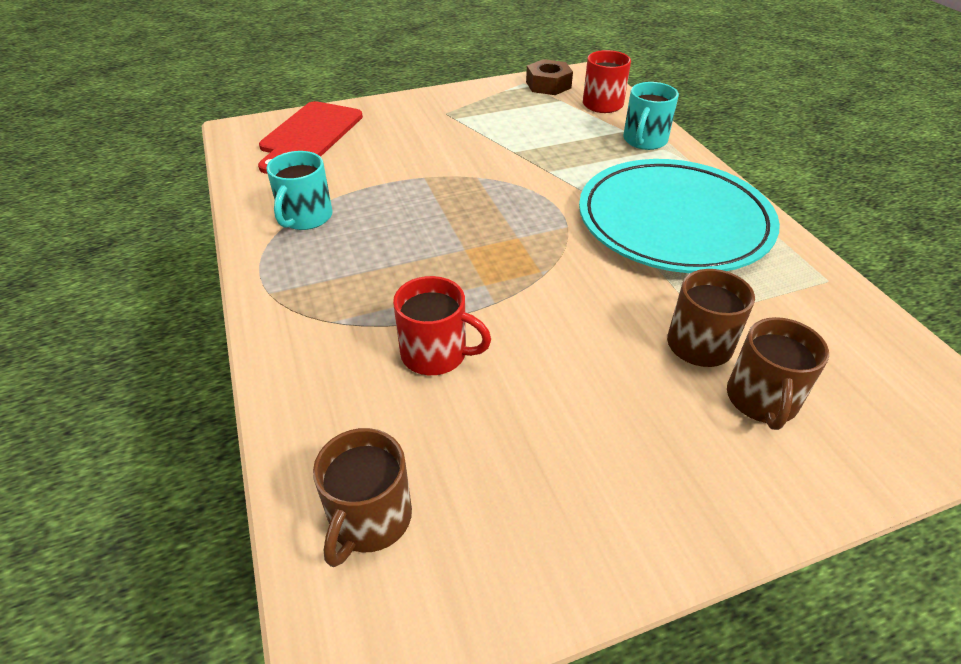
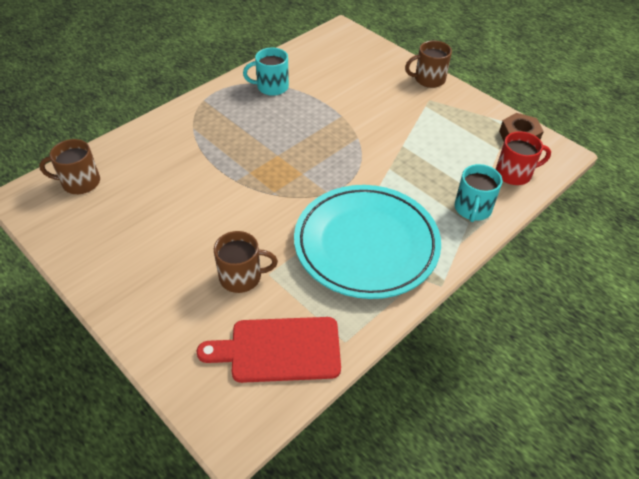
camera: 65 degrees right, 5 degrees up
red cutting board [258,101,363,174] -> red cutting board moved to [197,317,341,383]
red mug [393,276,491,375] -> none
turquoise mug [623,82,679,150] -> turquoise mug turned 75 degrees counterclockwise [455,164,502,222]
brown mug [727,317,829,430] -> brown mug moved to [405,41,452,88]

